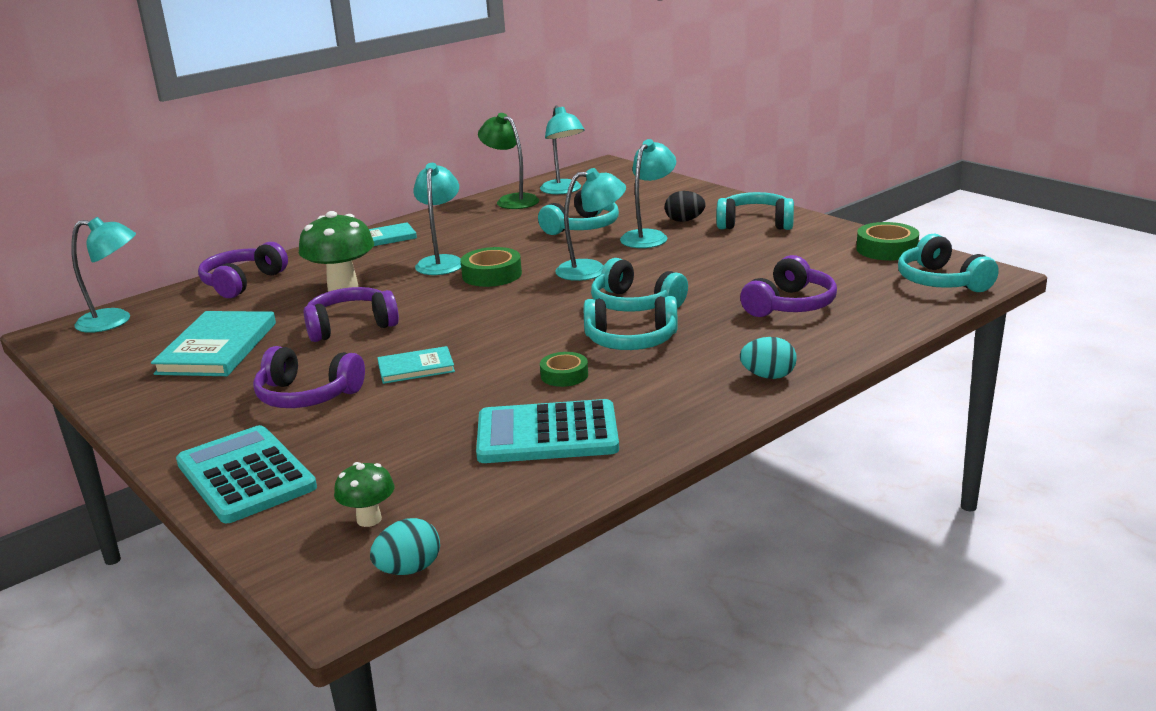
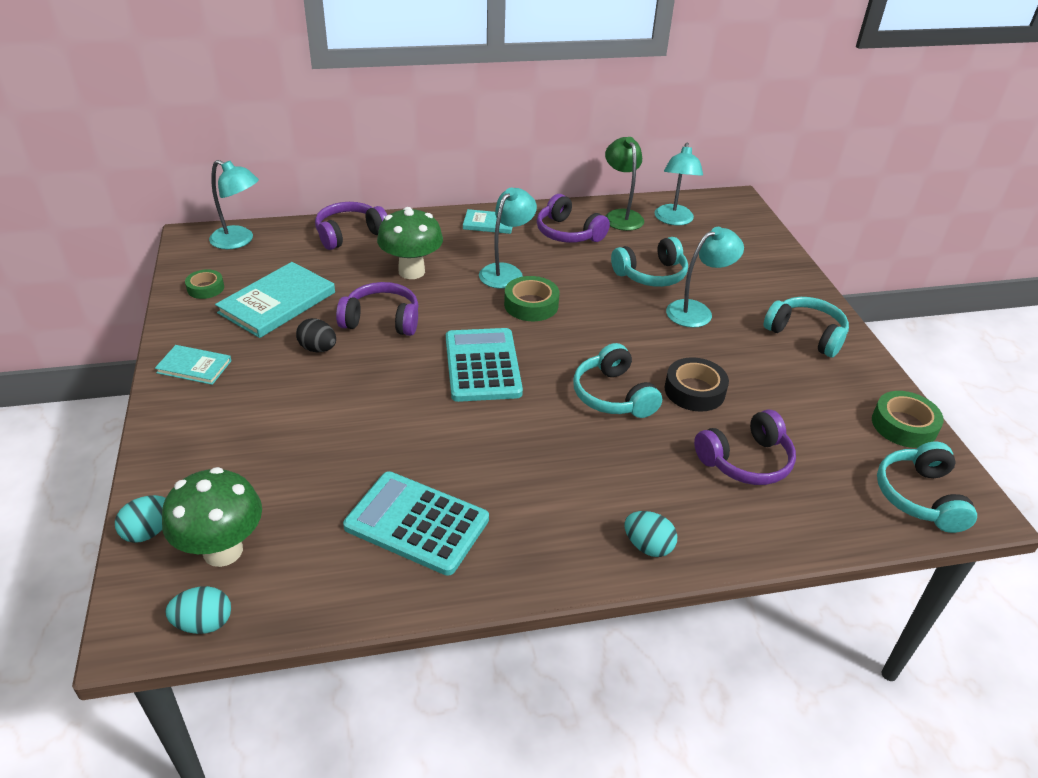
camera: 25 degrees right, 15 degrees up
turquoise calculator [176,425,317,523] -> turquoise calculator moved to [446,328,523,402]
purple headphones [253,346,365,408] -> purple headphones moved to [537,194,610,243]
green mushroom [334,462,394,527] -> green mushroom [162,467,262,567], size x1.85
turquoise book [377,346,455,384] -> turquoise book moved to [155,345,232,385]
green tape [540,352,588,387] -> green tape moved to [185,269,224,299]
turquoise lamp [555,168,626,281] -> none
turquoise headphones [584,296,678,350] -> none
black egg [665,191,706,222] -> black egg moved to [296,318,336,353]
none -> turquoise egg [115,495,166,543]
none -> black tape [665,357,729,412]

